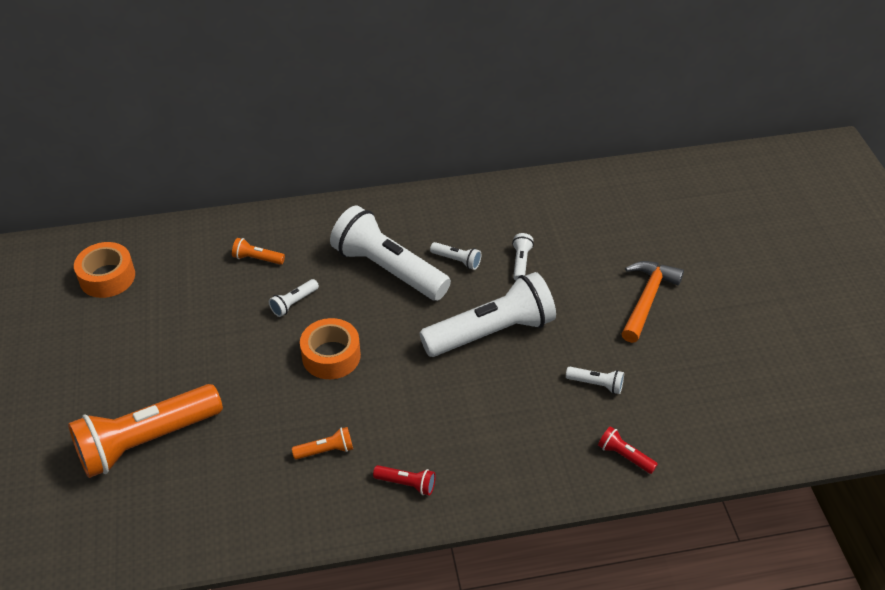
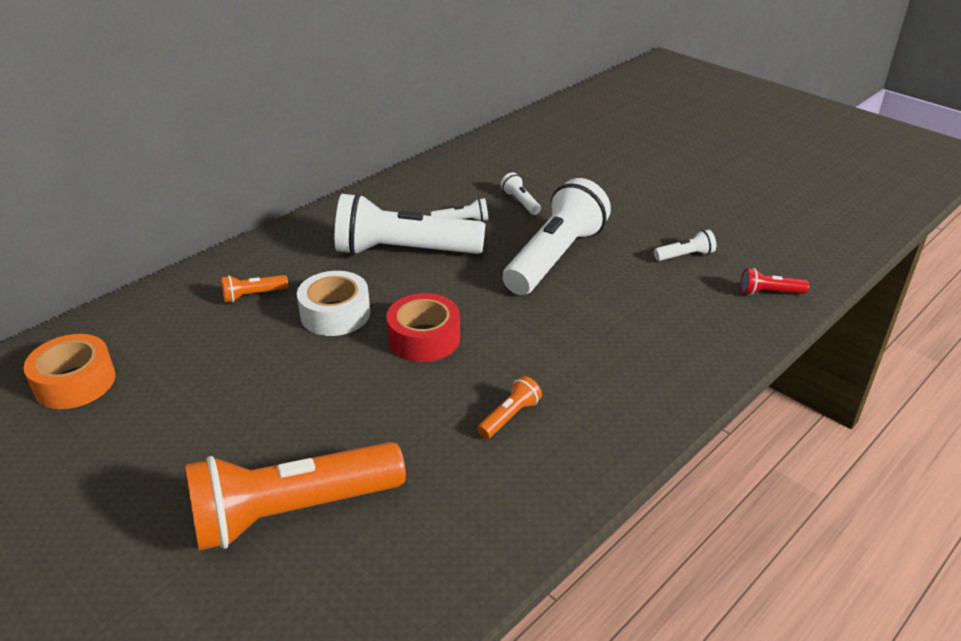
camera: 35 degrees left, 10 degrees down
orange flashlight [68,384,223,478] -> orange flashlight turned 45 degrees clockwise [185,442,406,551]
white flashlight [269,279,319,317] -> white tape [297,271,370,336]
orange tape [300,318,361,379] -> red tape [386,293,460,362]
red flashlight [373,465,436,496] -> none
orange hammer [621,261,684,343] -> none

